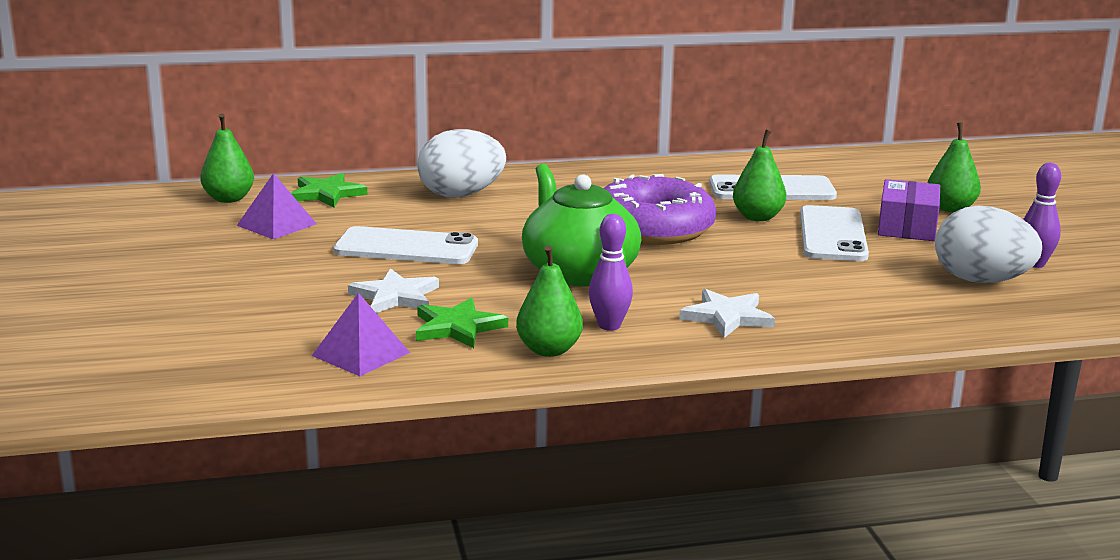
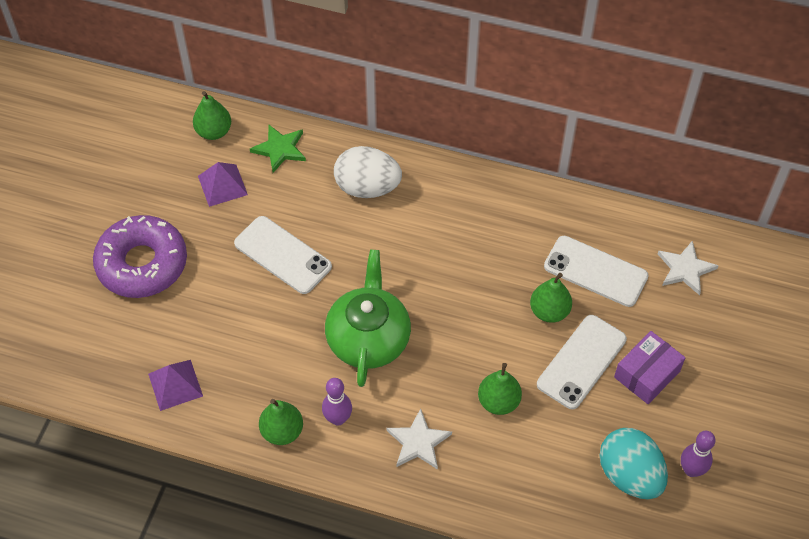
camera: 30 degrees right, 35 degrees up
white star [348,268,439,313] -> white star moved to [658,240,719,295]
green star [416,298,508,348] -> none
purple donut [604,174,716,245] -> purple donut moved to [93,215,187,298]
green pear [928,122,981,212] -> green pear moved to [478,363,522,415]
white egg [935,206,1042,283] -> turquoise egg [599,428,668,499]

